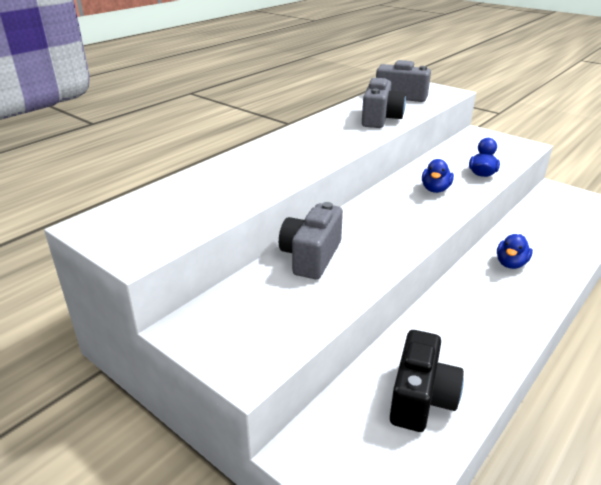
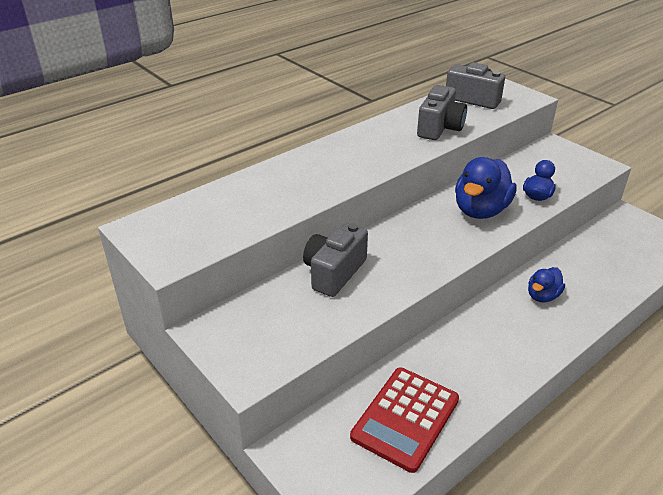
camera: 10 degrees right, 5 degrees up
black camera [390,330,464,432] -> red calculator [350,367,459,473]
blue duck [422,159,454,193] -> blue duck [455,157,517,219], size x1.82

